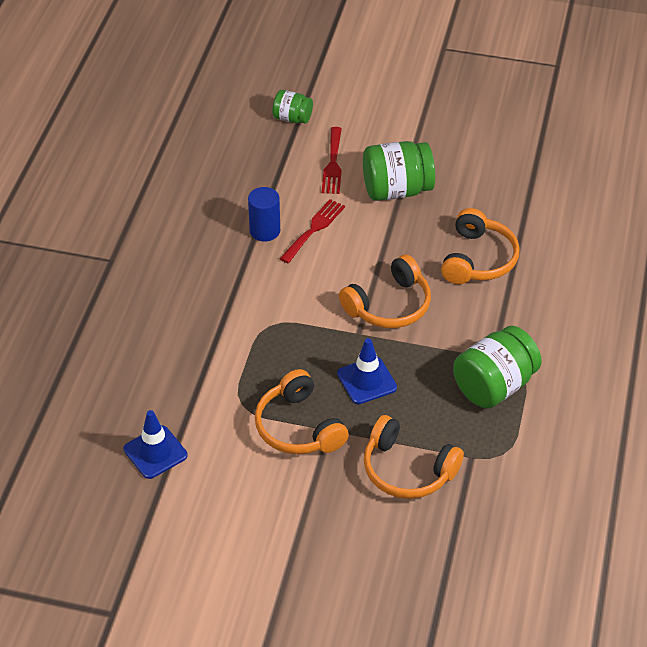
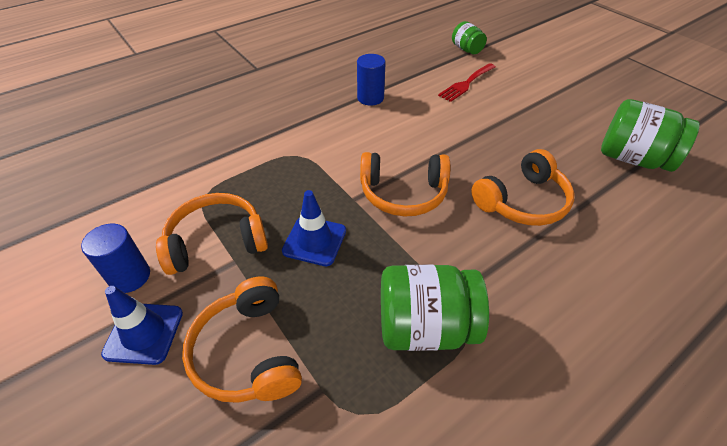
camera: 40 degrees right, 0 degrees up
blue traffic cone [124,410,188,479] -> blue traffic cone moved to [101,286,183,365]
orange headphones [255,369,349,454] -> orange headphones turned 60 degrees clockwise [156,193,268,275]
red fork [280,199,345,263] -> none
green jar [363,141,435,201] -> green jar moved to [601,99,700,172]
none -> blue cylinder [81,224,150,293]

